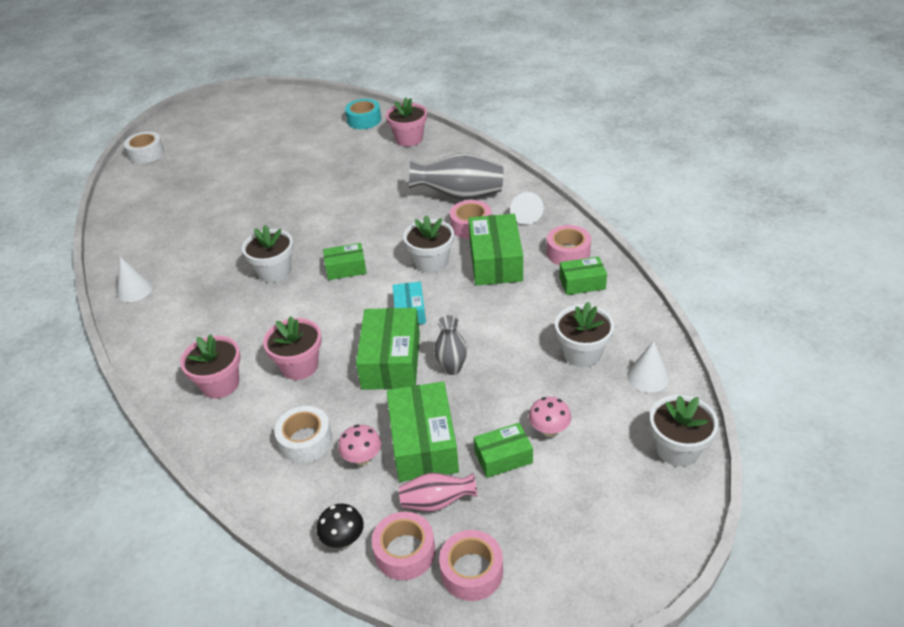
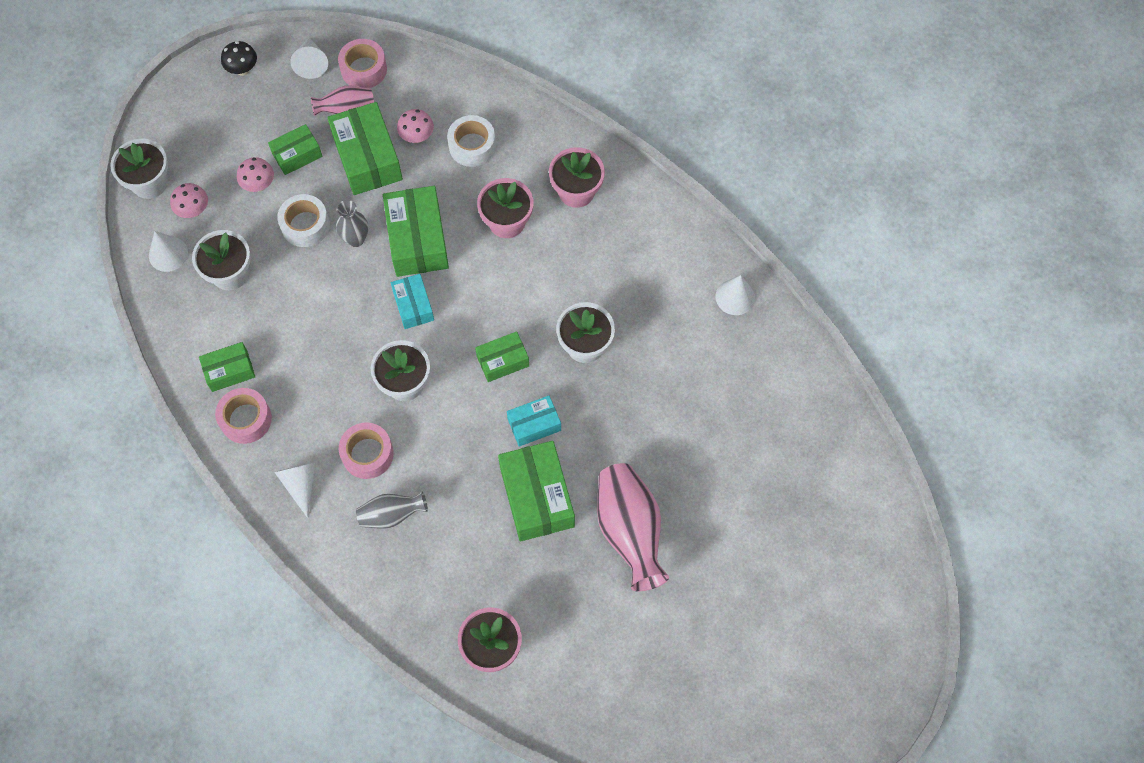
camera: 165 degrees right, 25 degrees up
white tape [124,132,165,163] -> white tape moved to [277,194,330,247]
black mushroom [317,503,364,548] -> black mushroom moved to [221,41,257,76]
turquoise tape [345,99,381,129] -> none
grey vase [409,153,503,200] -> grey vase [356,491,428,529], size x0.56
pink tape [439,530,503,601] -> white cone [290,37,328,79]
green box [468,214,523,285] -> green box moved to [498,441,575,542]
none -> pink mushroom [170,183,208,218]
none -> turquoise box [507,396,561,447]
none -> pink vase [597,463,669,591]

